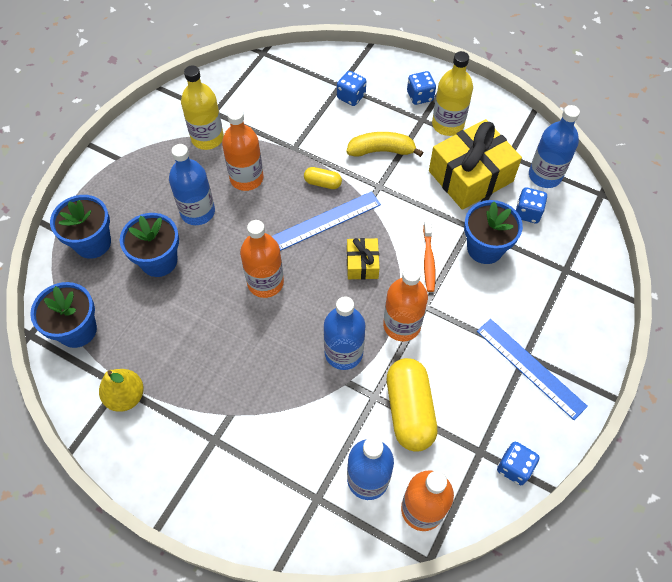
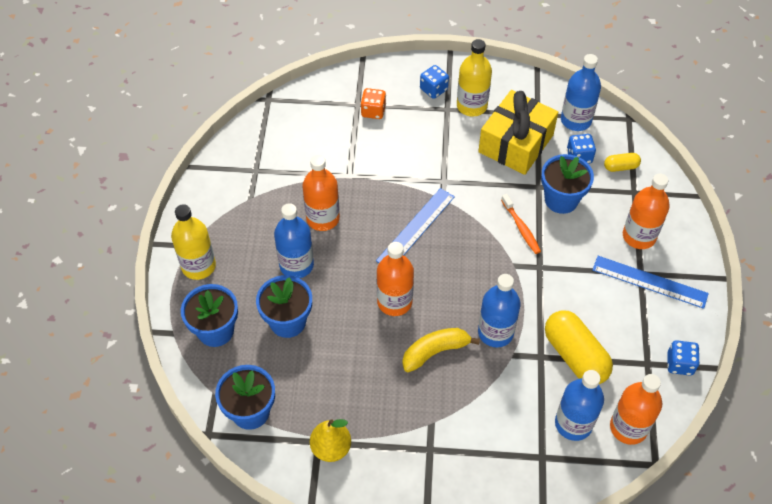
camera: 25 degrees left, 5 degrees down
yellow bottle [181,66,224,150] -> yellow bottle moved to [171,204,216,280]
yellow capsule [304,167,342,189] -> yellow capsule moved to [604,153,641,172]
blue dice [337,71,366,106] -> orange dice [361,88,386,119]
yellow banana [346,132,423,157] -> yellow banana moved to [402,328,480,372]
yellow gift [347,238,380,280] -> none
orange bottle [383,266,428,341] -> orange bottle moved to [623,173,670,249]

